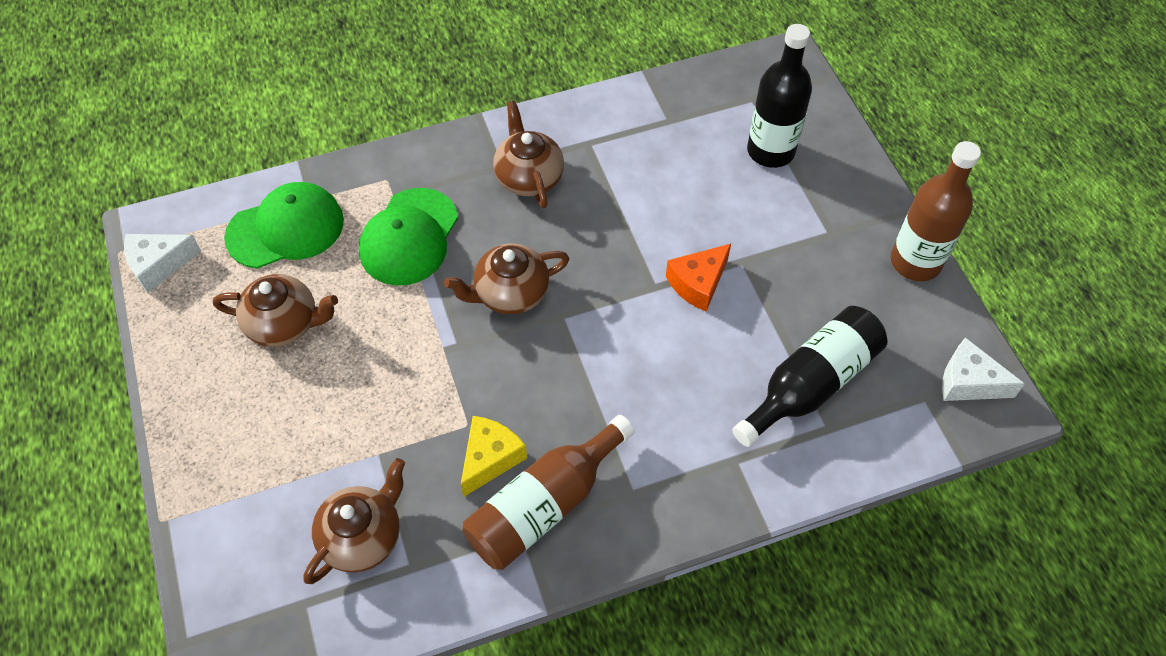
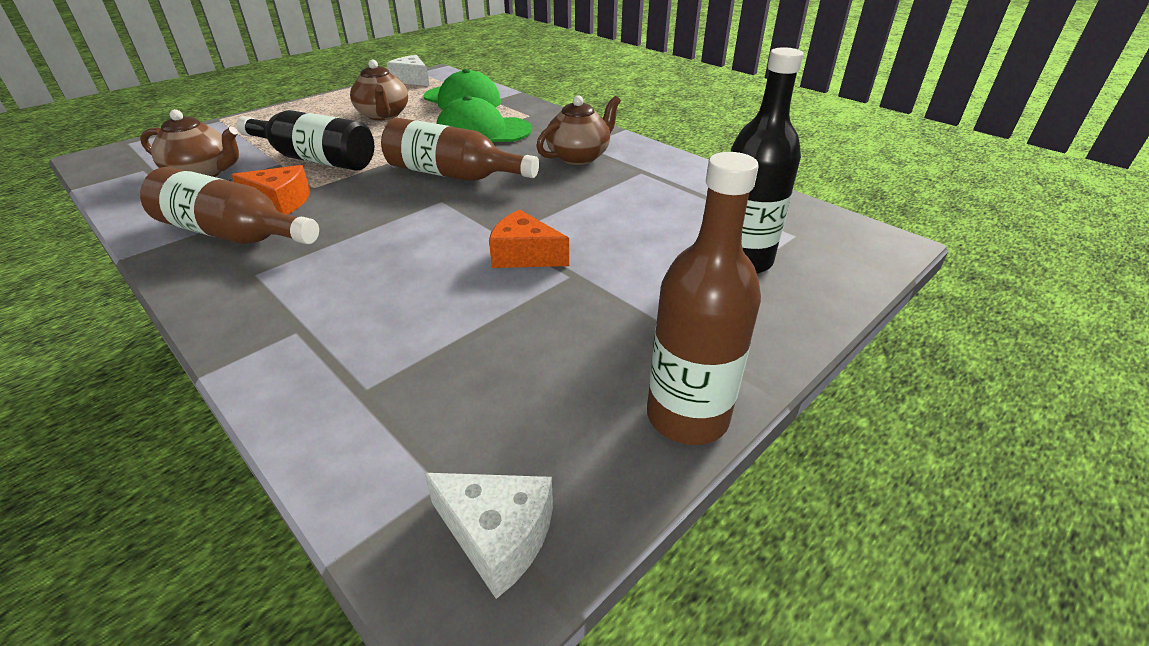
camera: 65 degrees right, 20 degrees down
brown teapot [444,243,570,314] -> brown bottle [381,118,539,181]
yellow cheese [461,416,527,497] -> orange cheese [232,165,310,215]
black bottle [732,306,887,447] -> black bottle moved to [237,110,374,171]
white cheese [942,337,1025,401] -> white cheese turned 120 degrees clockwise [424,473,553,599]

